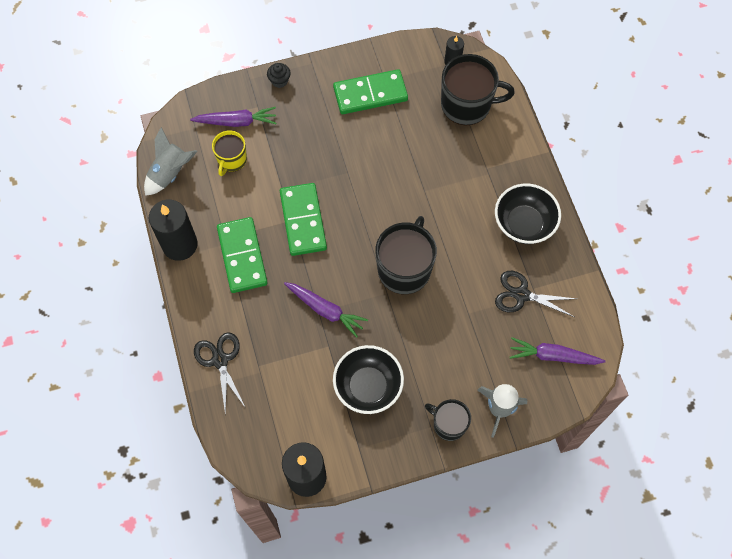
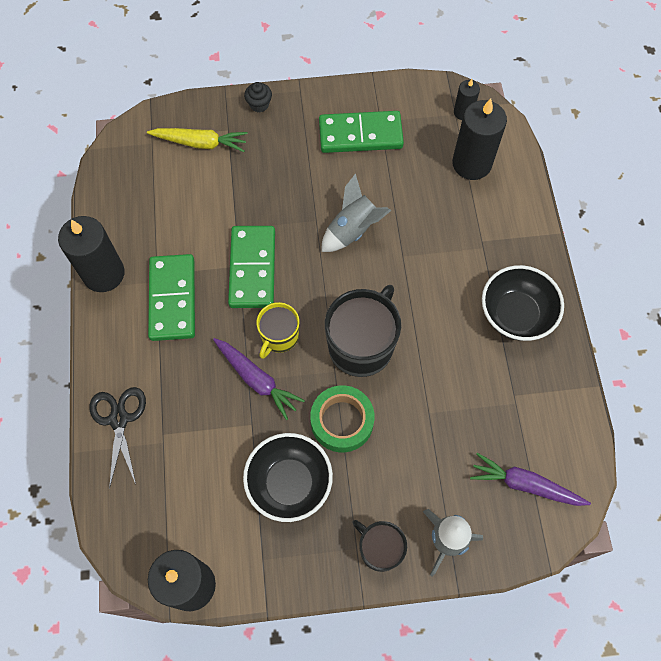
camera: 10 degrees right, 0 degrees up
grey rocket [144,127,198,196] -> grey rocket moved to [321,173,391,252]
purple carrot [190,107,277,127] -> yellow carrot [147,128,248,152]
yellow mug [212,130,247,176] -> yellow mug moved to [256,302,300,359]
black mug [441,54,515,125] -> black candle [452,99,507,180]
black scissors [495,271,577,317] -> none
none -> green tape [310,385,375,452]

